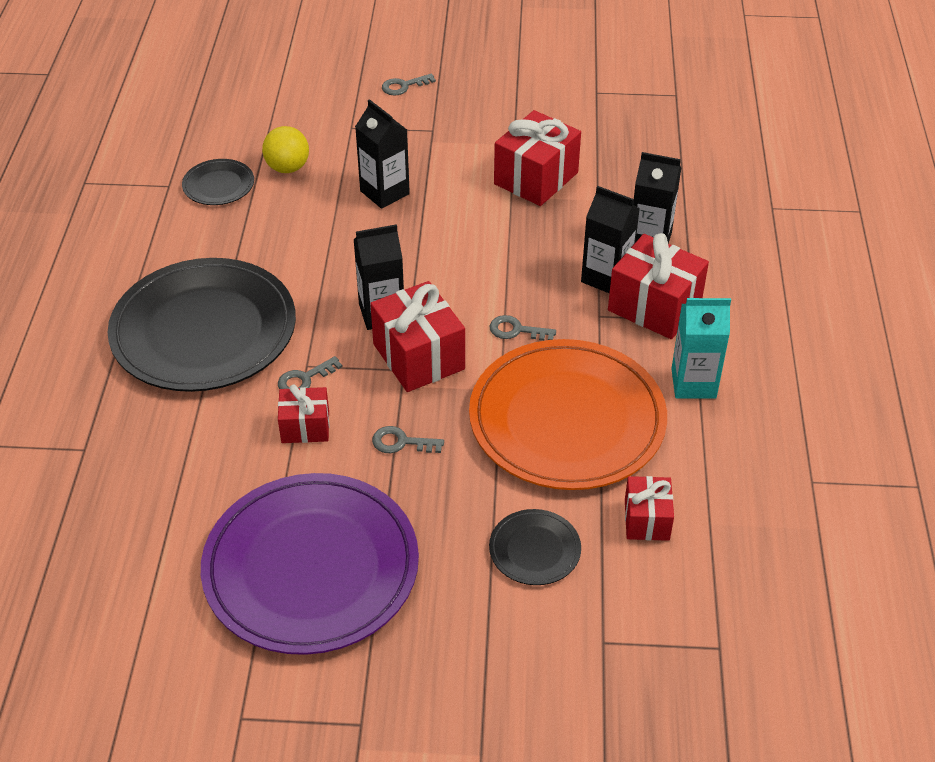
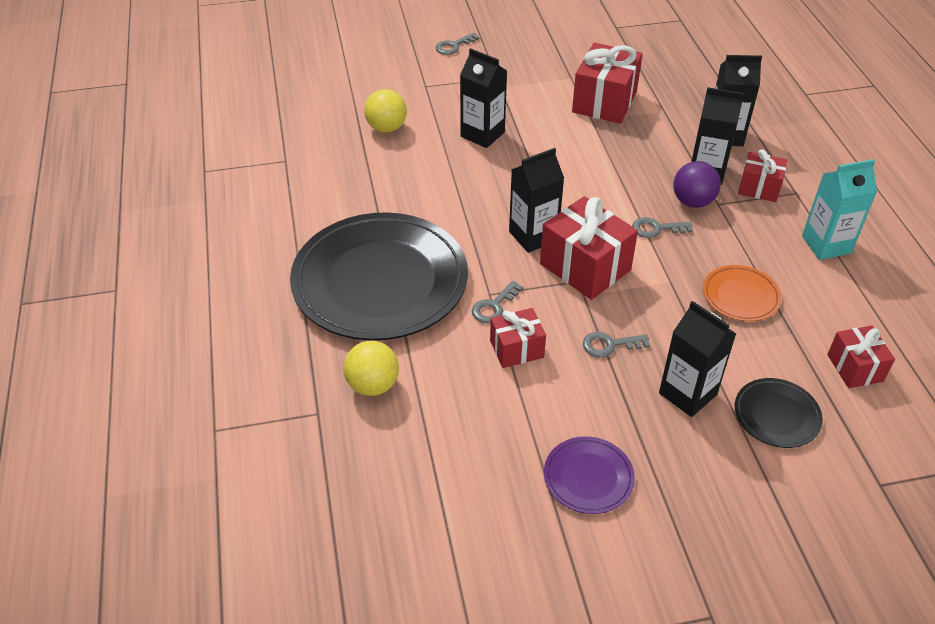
camera: 15 degrees left, 0 degrees up
black plate [182,159,254,205] -> none
purple plate [201,473,419,655] -> purple plate [544,436,635,514], size x0.43
orange plate [469,339,667,490] -> orange plate [703,265,782,321], size x0.43
red gift [608,233,709,339] -> red gift [738,149,787,202], size x0.59
none -> yellow ball [344,341,399,396]
none -> black carton [659,301,736,417]
none -> purple ball [673,161,721,208]

